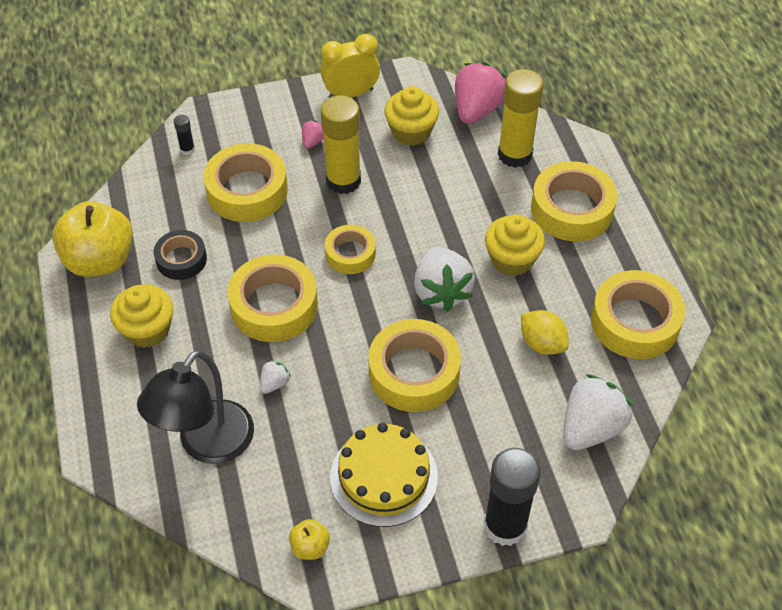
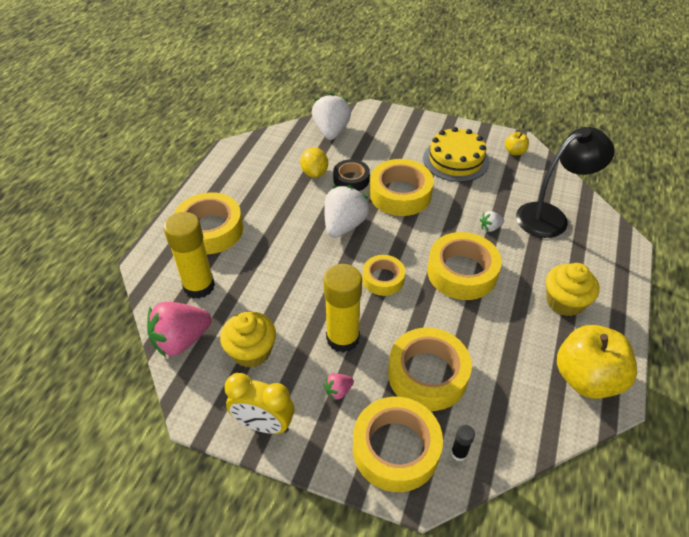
camera: 145 degrees left, 5 degrees down
black tape [154,230,207,280] -> black tape moved to [333,159,370,191]
black glue stick [484,448,541,546] -> none
yellow cupcake [485,214,545,276] -> none
white strawberry [563,374,633,450] -> white strawberry turned 105 degrees clockwise [312,93,351,140]
yellow tape [591,270,685,359] -> yellow tape moved to [353,397,443,492]

